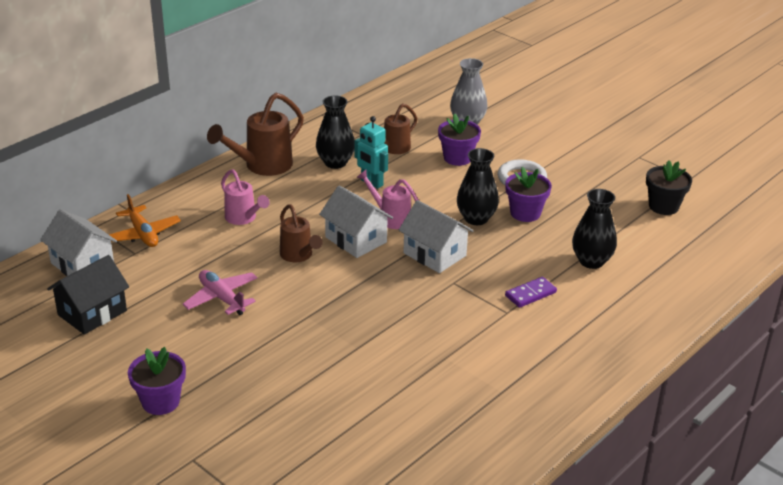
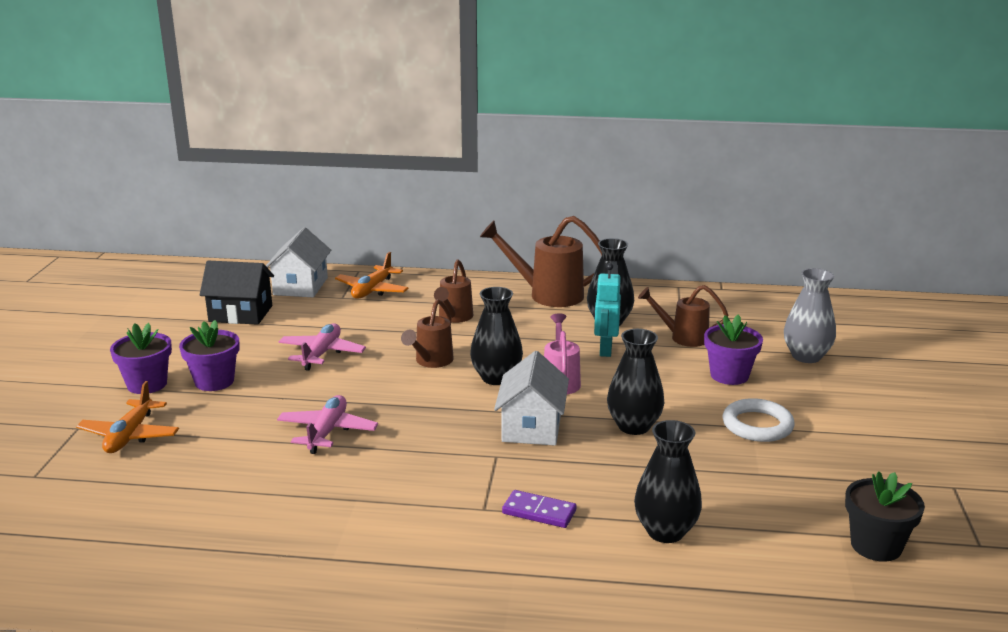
camera: 55 degrees right, 10 degrees down
pink watering can [221,169,270,225] -> brown watering can [434,259,473,323]
white house [319,185,393,258] -> black vase [470,287,523,385]
purple flower pot [505,167,552,222] -> purple flower pot moved to [179,320,240,391]
none -> orange plane [76,381,179,453]
none -> pink plane [277,395,378,454]

